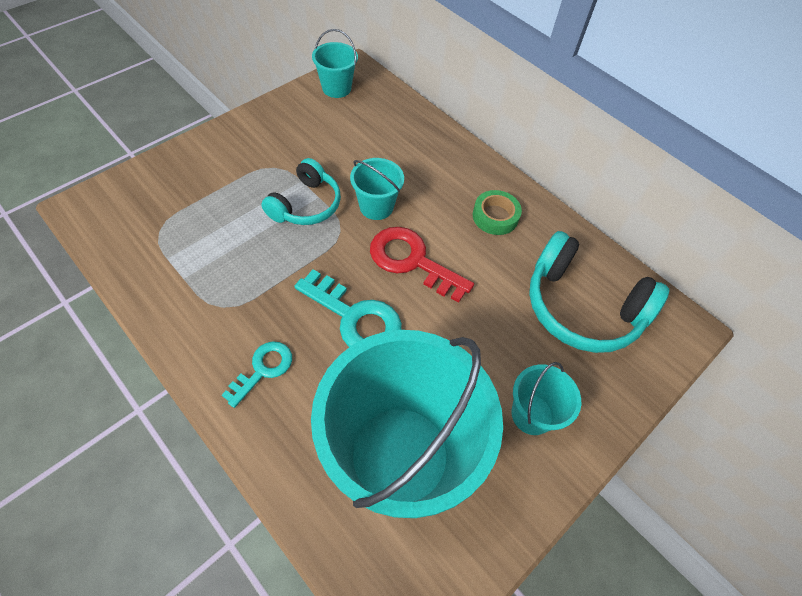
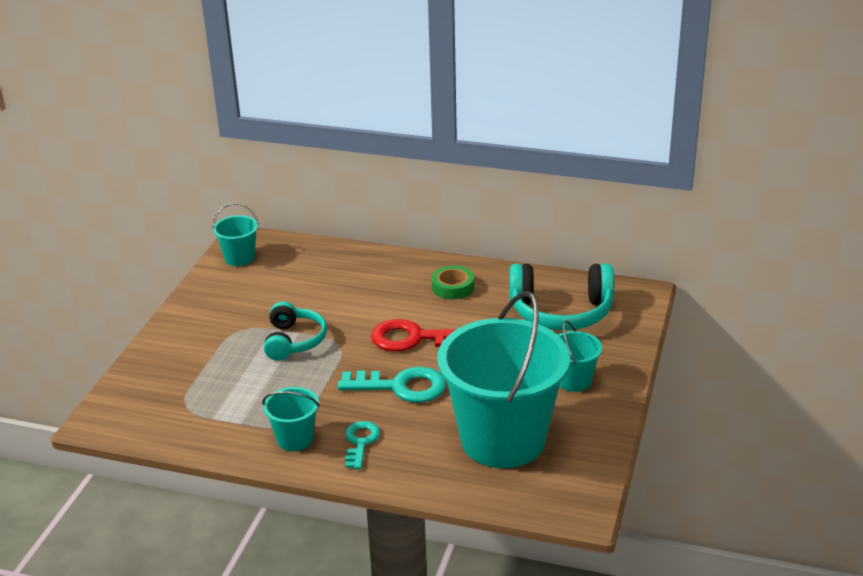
camera: 25 degrees left, 25 degrees down
turquoise bucket [350,158,404,220] -> turquoise bucket moved to [262,387,320,451]

